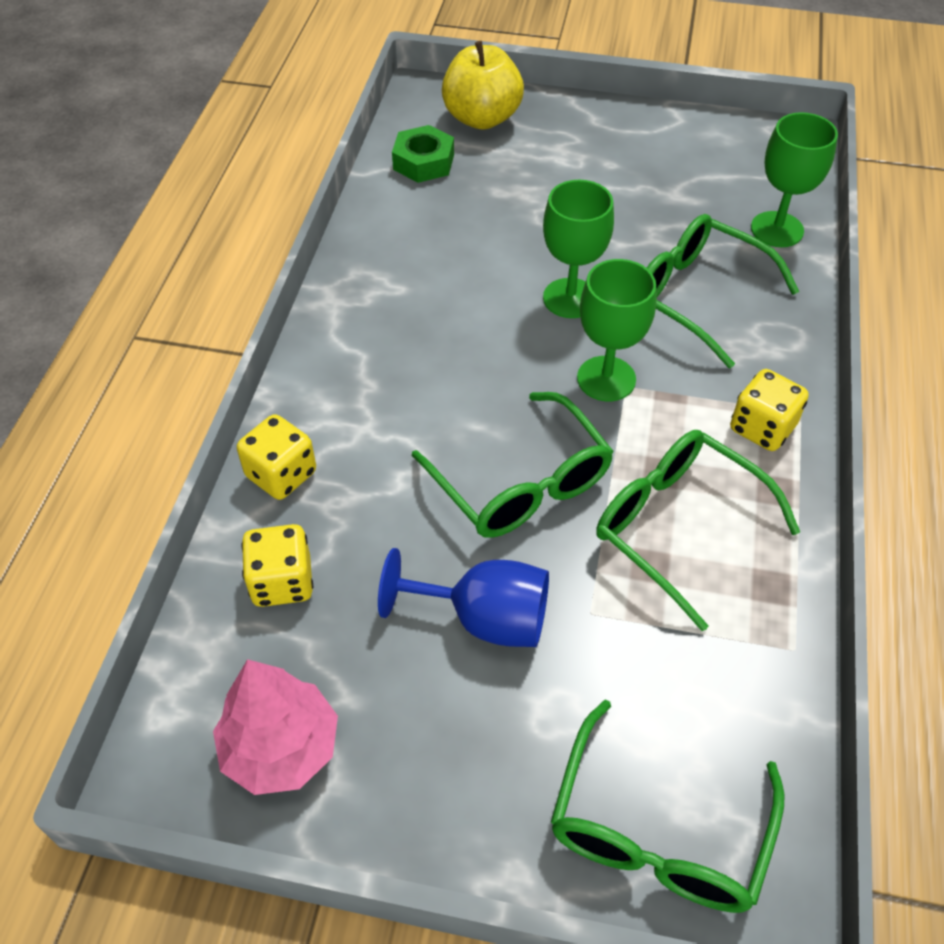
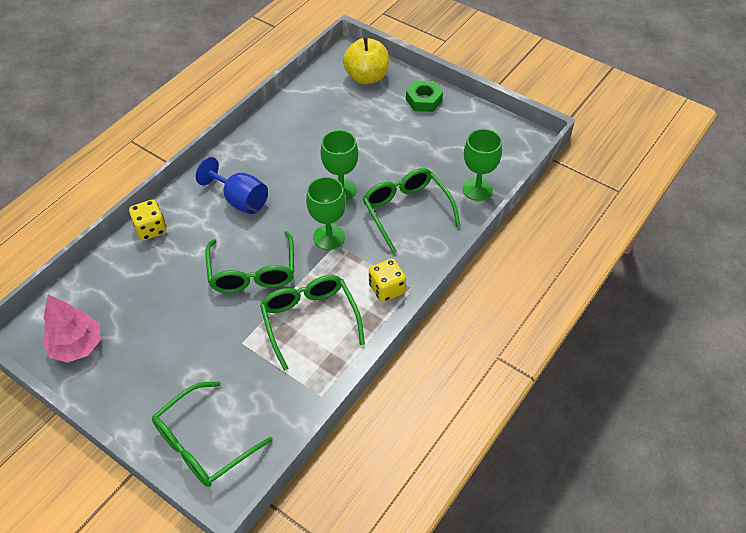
camera: 25 degrees right, 0 degrees up
yellow dice [241,524,313,607] -> none
blue goblet [378,548,549,647] -> blue goblet moved to [196,157,268,214]
green nut [392,125,454,183] -> green nut moved to [406,81,443,112]

